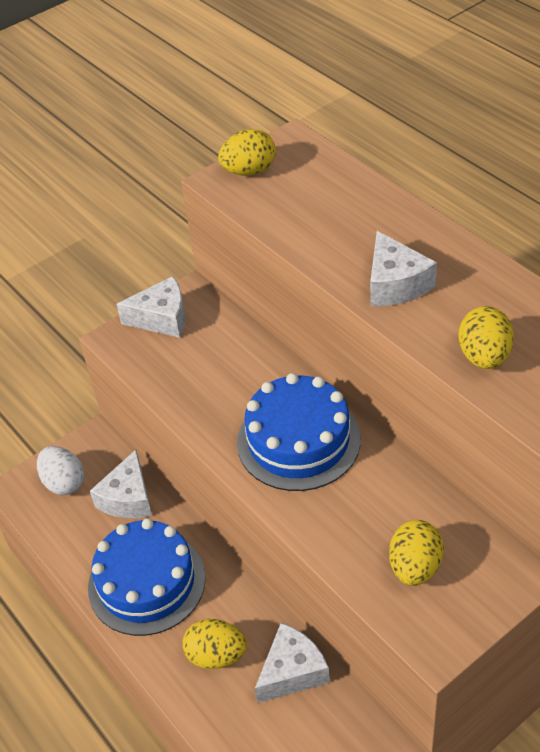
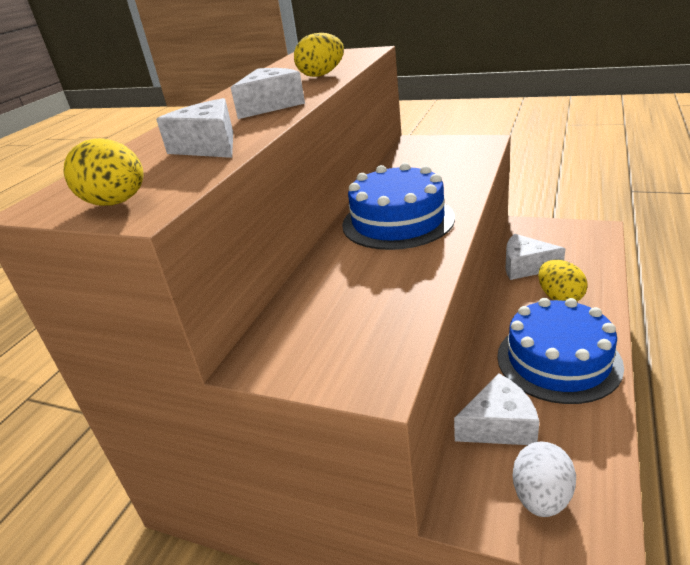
camera: 120 degrees left, 15 degrees down
white cheese [116,276,186,338] -> white cheese moved to [156,98,233,158]
yellow egg [389,520,444,586] -> none

